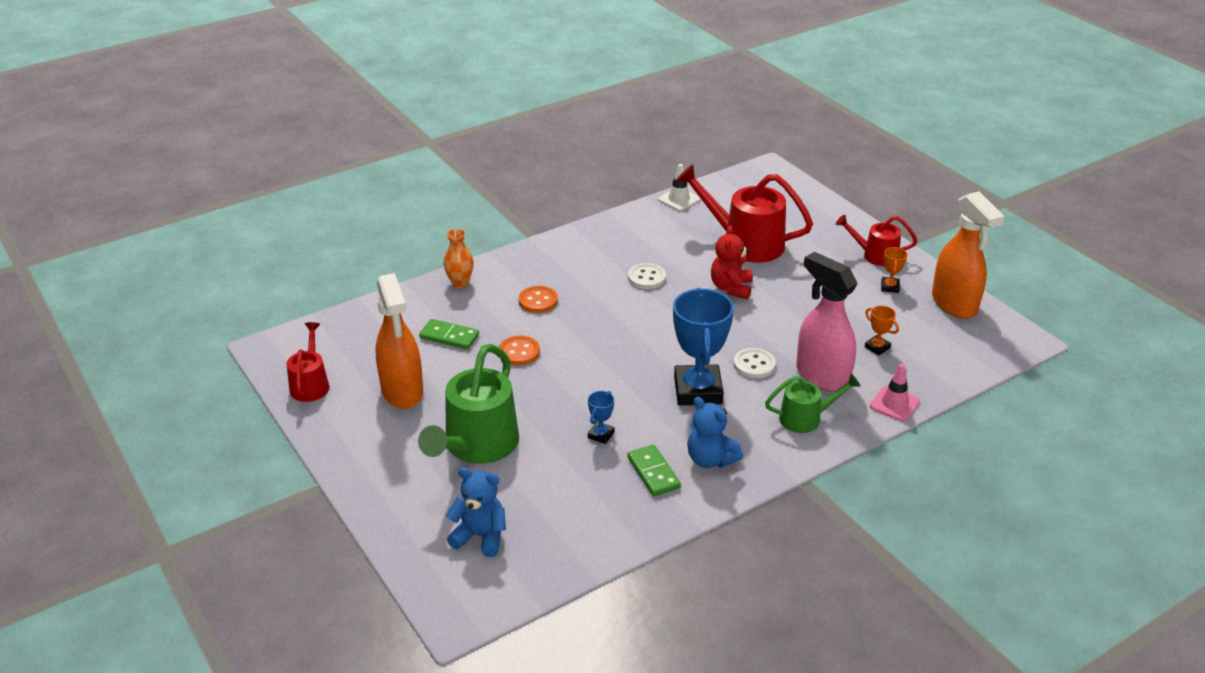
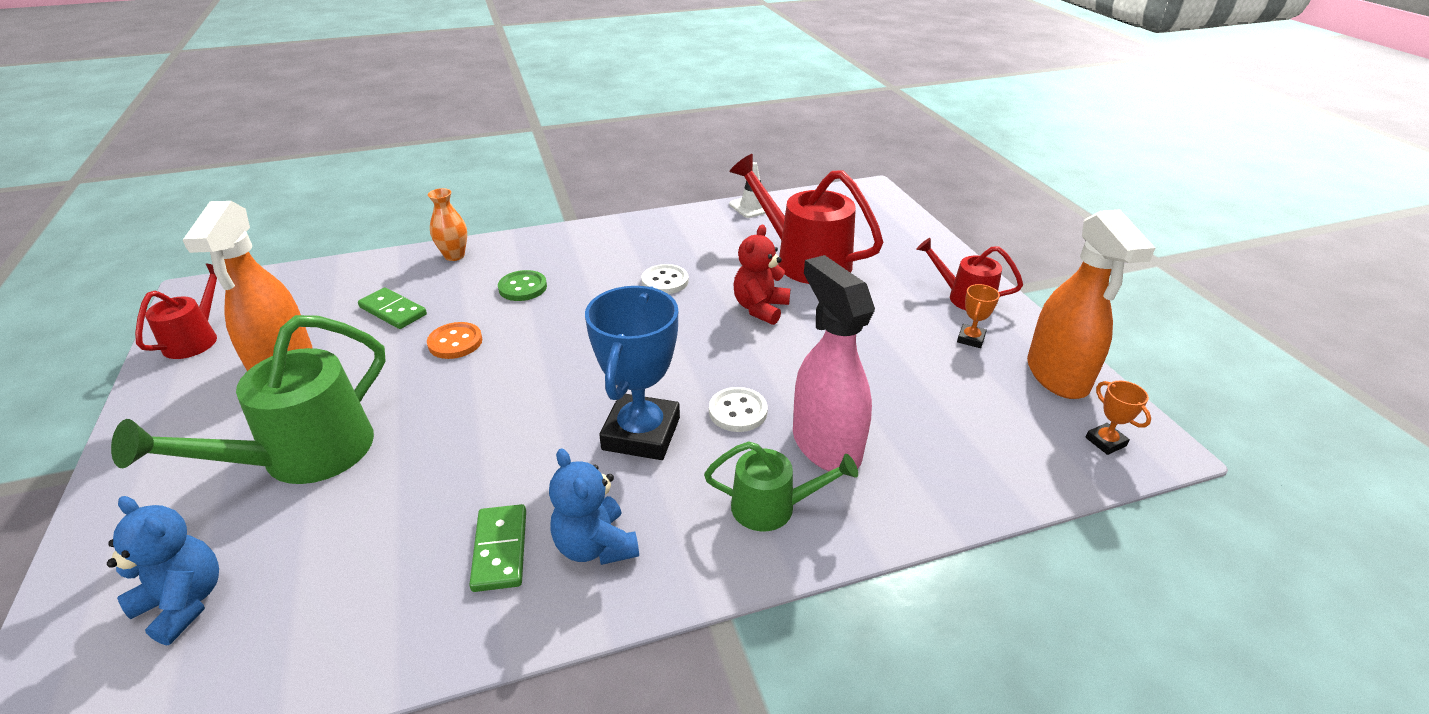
camera: 15 degrees right, 0 degrees up
orange button [519,286,558,313] -> green button [498,270,547,301]
blue trophy [588,391,614,444] -> none
orange trophy [865,306,899,355] -> orange trophy moved to [1085,381,1151,455]
pink traffic cone [870,364,920,421] -> none

